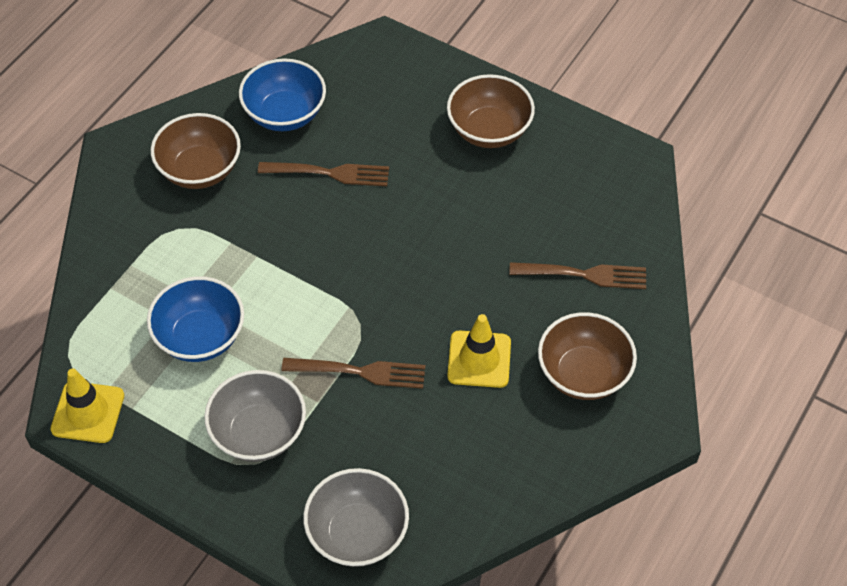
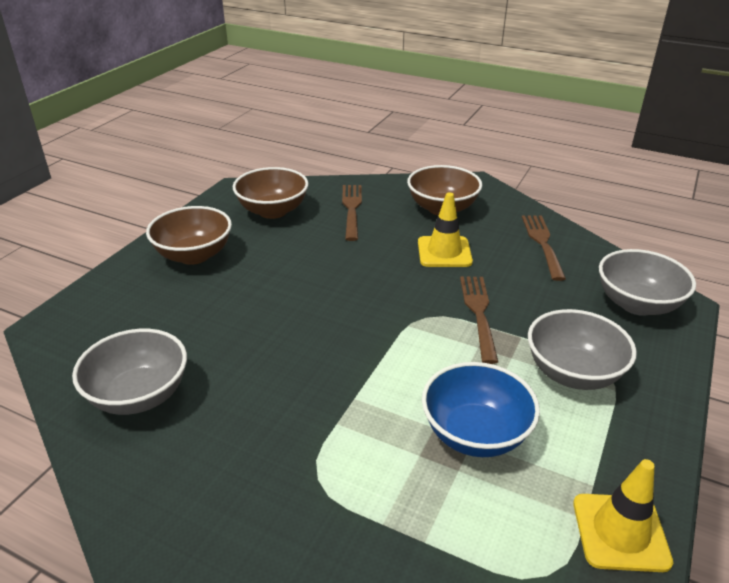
camera: 95 degrees left, 20 degrees down
brown bowl [151,113,241,189] -> brown bowl moved to [233,167,308,219]
blue bowl [239,58,326,131] -> grey bowl [72,329,187,415]
brown fork [258,162,389,186] -> brown fork moved to [522,215,566,281]

